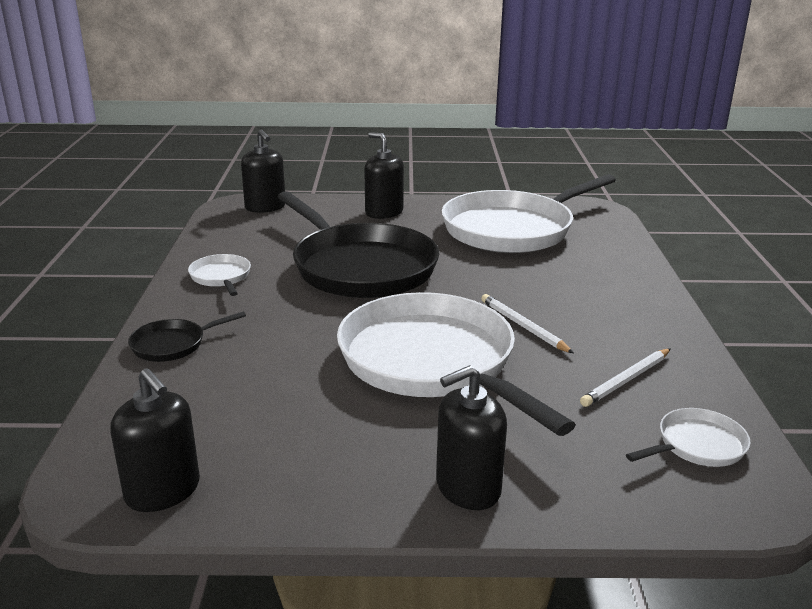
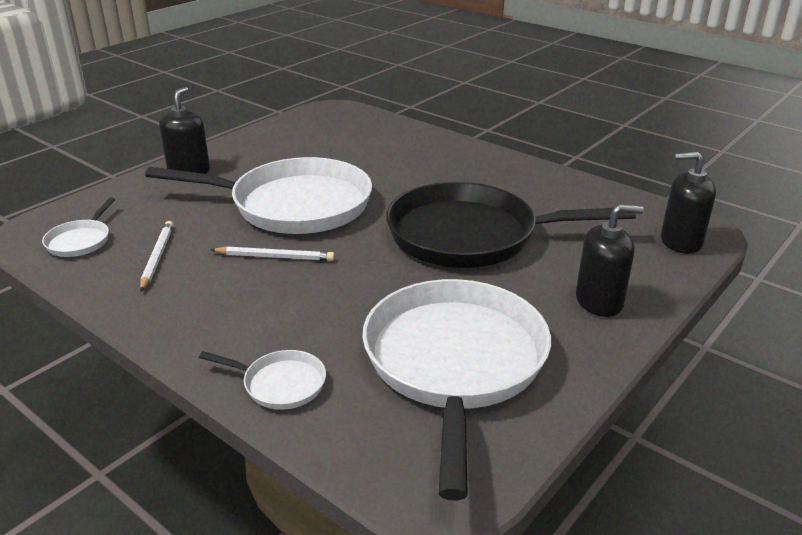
camera: 130 degrees right, 5 degrees up
black soap dispenser [110,368,200,512] -> none
black pan [128,311,246,362] -> none
white pan [188,254,251,296] -> white pan moved to [199,350,326,410]

